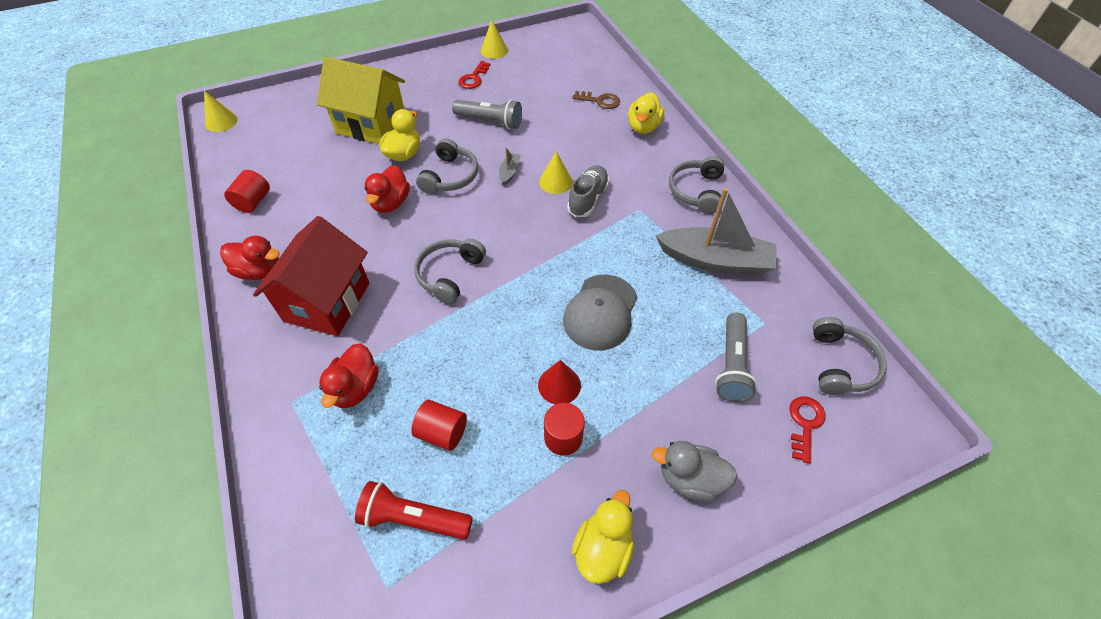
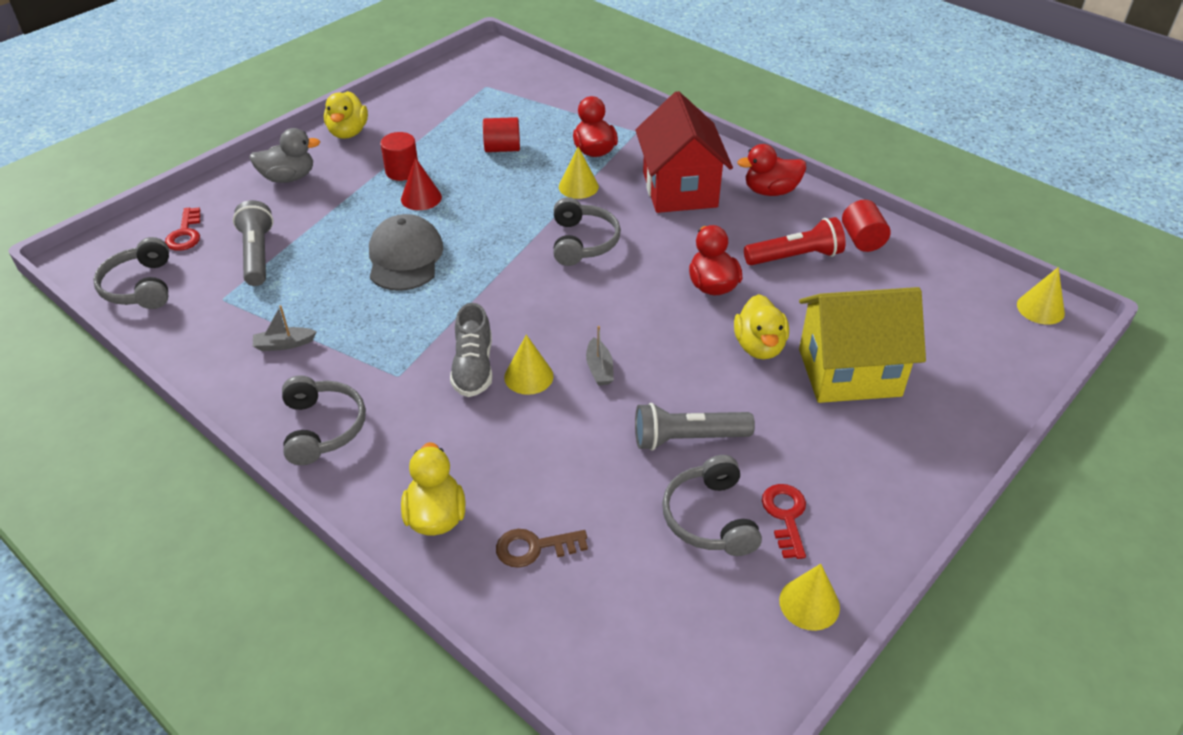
camera: 155 degrees right, 10 degrees down
red flashlight [355,481,473,540] -> red flashlight moved to [744,217,846,265]
grey headphones [416,138,478,194] -> grey headphones moved to [662,455,762,556]
grey boat [656,188,777,275] -> grey boat [253,305,317,351], size x0.42
none -> yellow cone [559,146,599,199]

